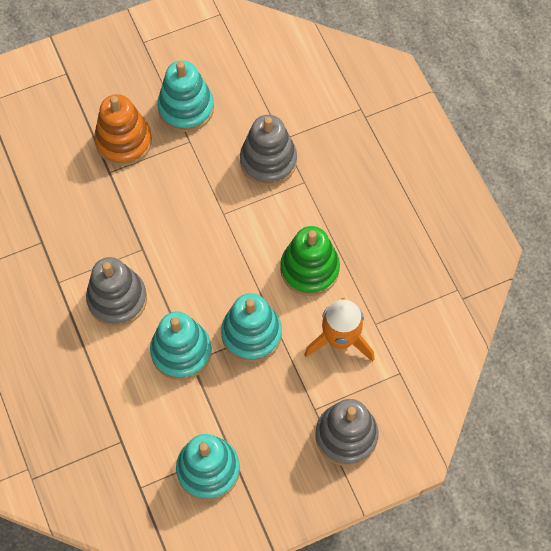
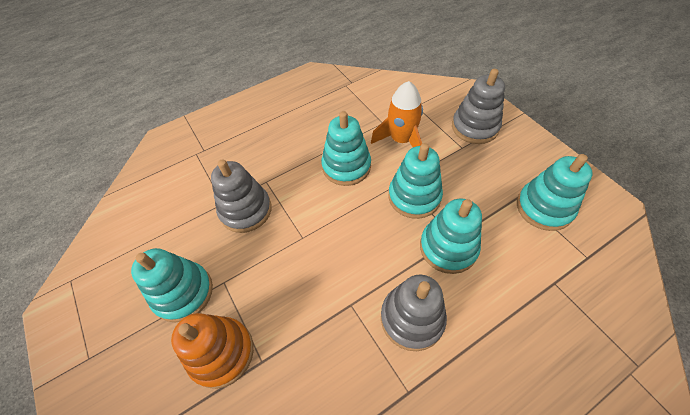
camera: 95 degrees left, 10 degrees down
green stacking toy [280,226,340,296] -> turquoise stacking toy [321,111,371,186]

